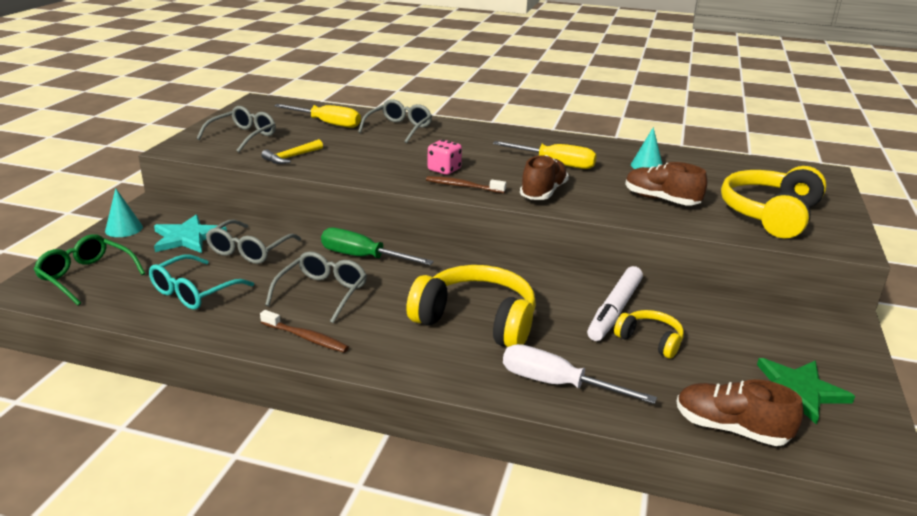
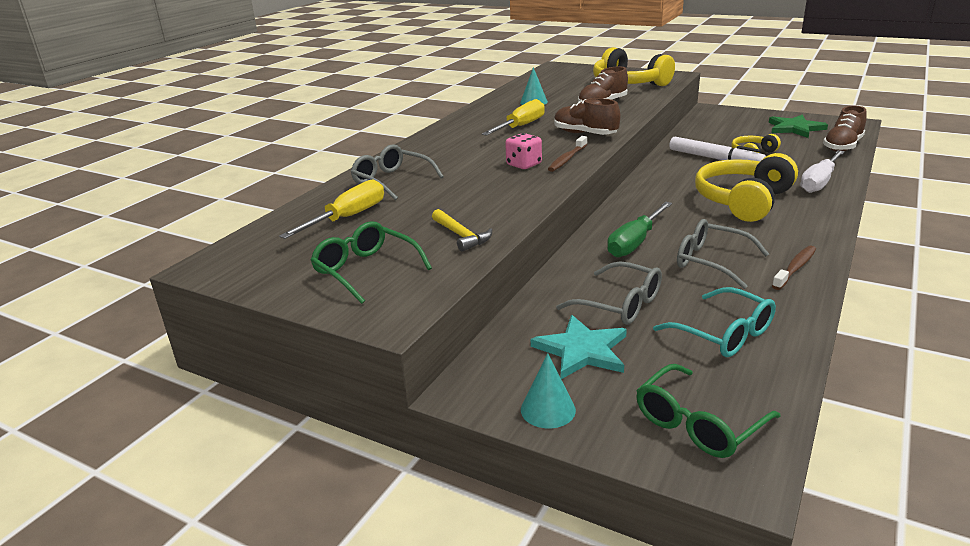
camera: 75 degrees left, 0 degrees up
grey glasses [196,106,276,152] -> green glasses [311,221,432,304]

